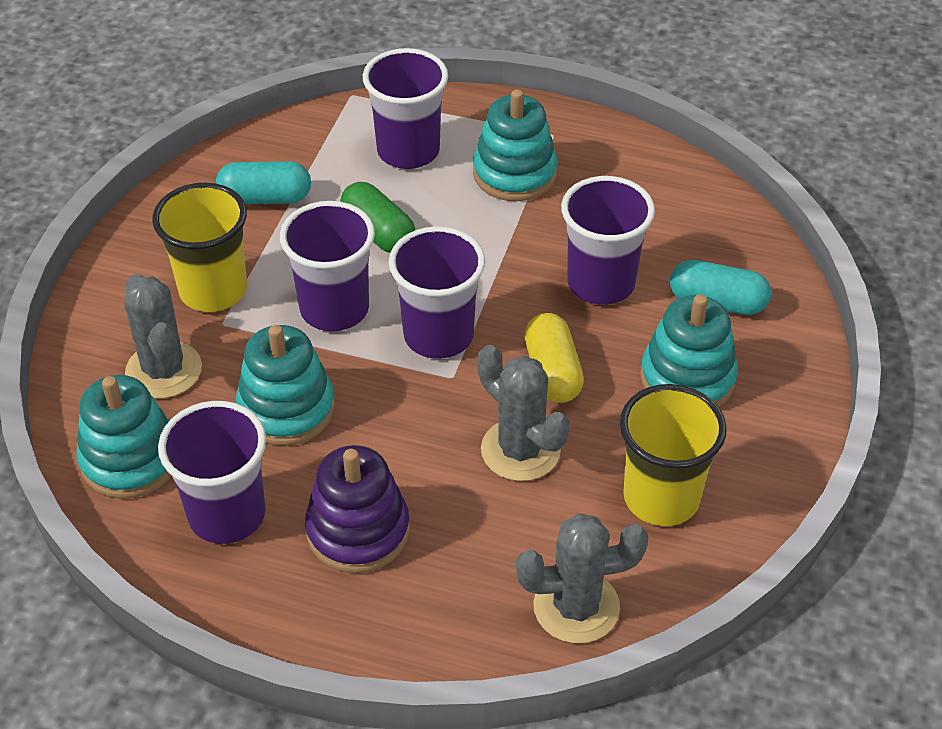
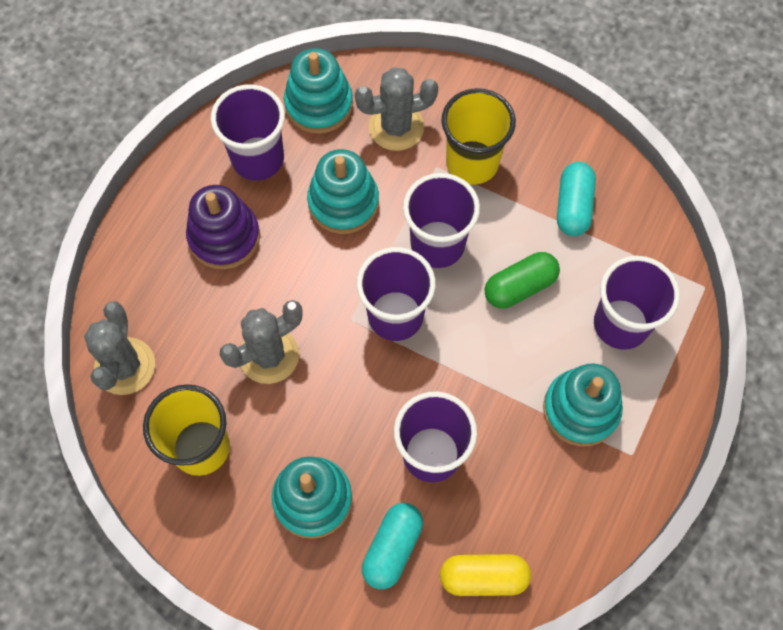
camera: 100 degrees right, 20 degrees up
yellow capsule [524,313,584,403] -> yellow capsule moved to [440,554,531,596]

